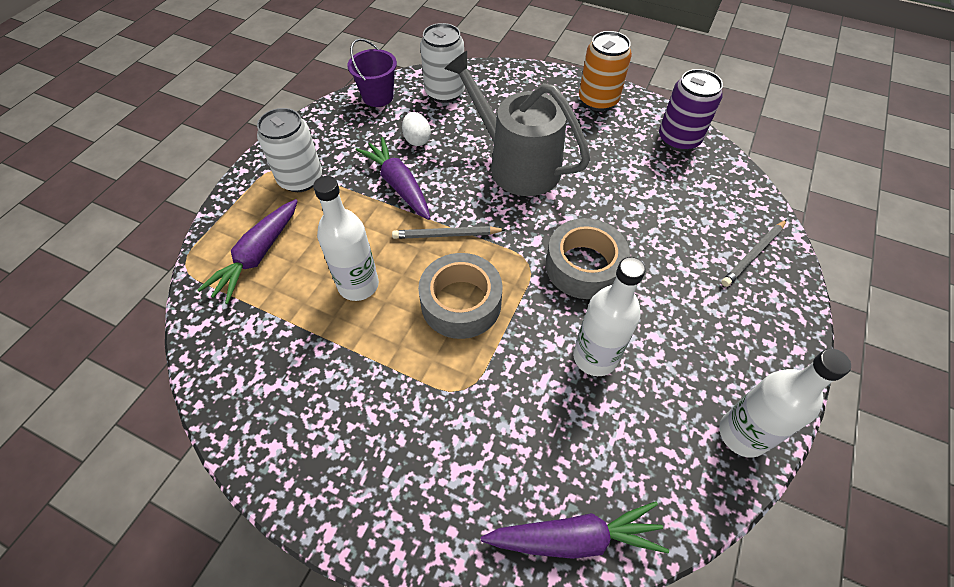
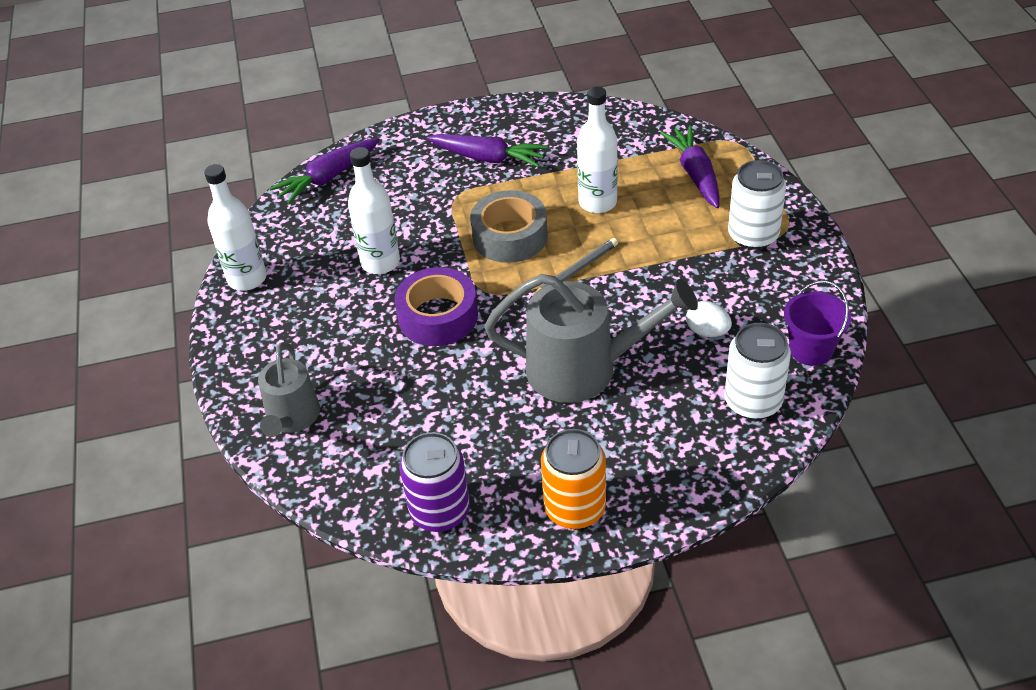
camera: 145 degrees right, 10 degrees down
purple carrot [356,137,430,220] -> purple carrot moved to [427,134,548,167]
grey tape [546,218,630,299] -> purple tape [394,267,478,346]
grey pencil [721,219,787,287] -> grey watering can [258,342,320,437]

